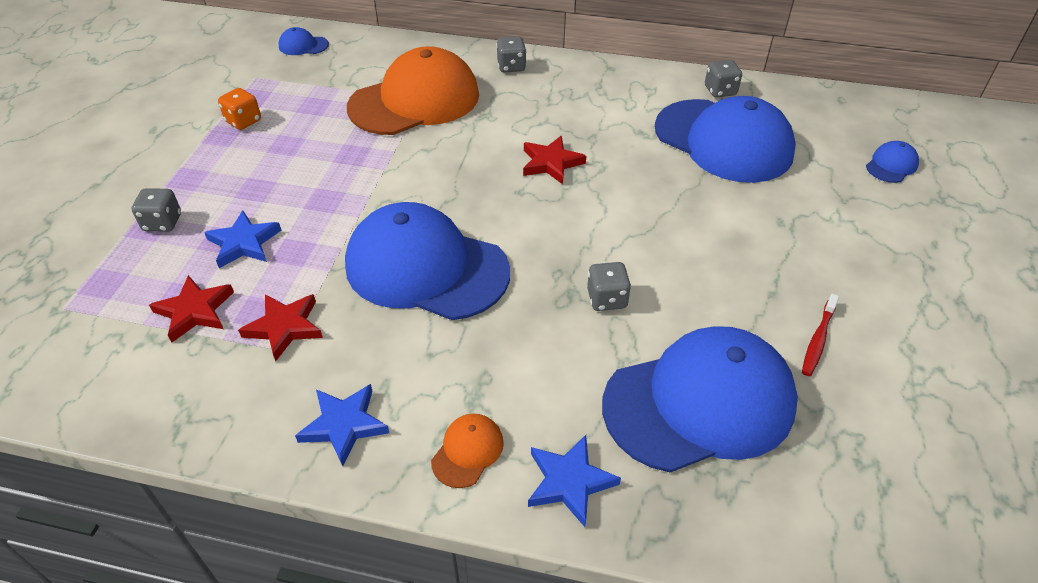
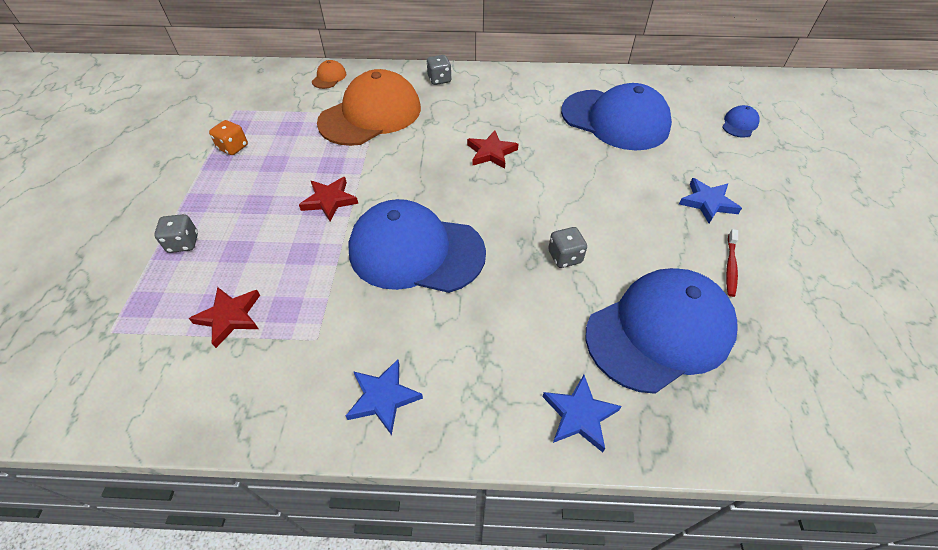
camera: 10 degrees left, 5 degrees up
blue star [204,210,282,268] -> blue star moved to [679,178,742,223]
red star [238,294,323,361] -> red star moved to [299,177,358,221]
blue cap [278,27,329,55] -> none
orange cap [431,413,504,488] -> orange cap moved to [312,60,346,89]
grey dice [705,60,742,98] -> none

